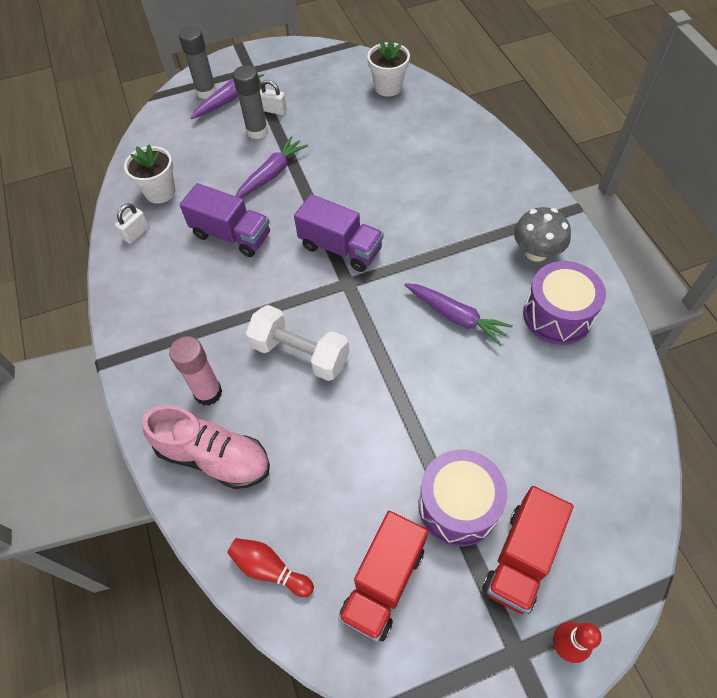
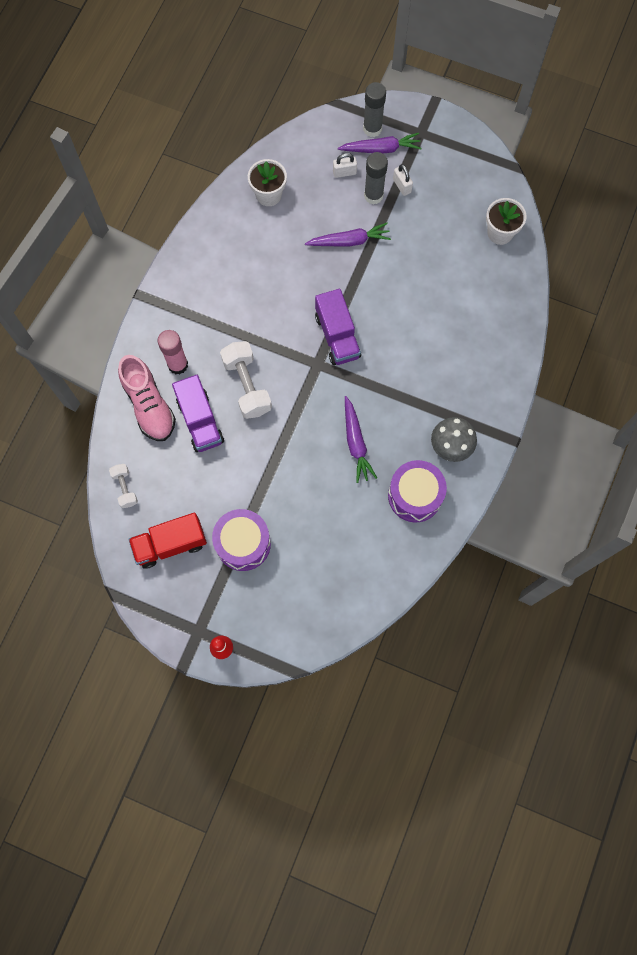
camera: 40 degrees right, 15 degrees up
white padlock [115,203,149,244] -> white padlock moved to [333,153,357,178]
purple truck [180,183,270,257] -> purple truck moved to [172,375,224,452]
red bowling pin [227,538,314,597] -> white dumbbell [109,464,138,508]
red truck [482,486,573,614] -> none

